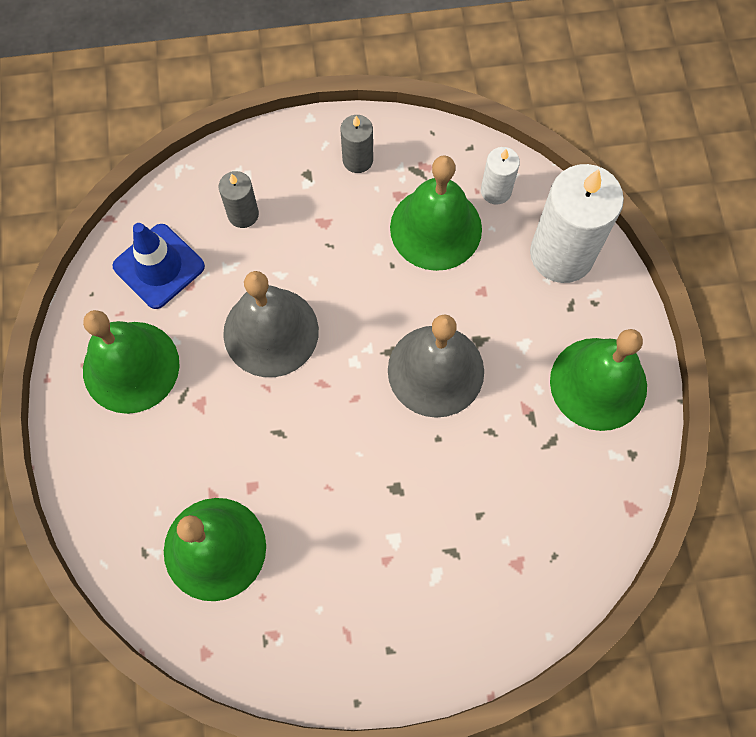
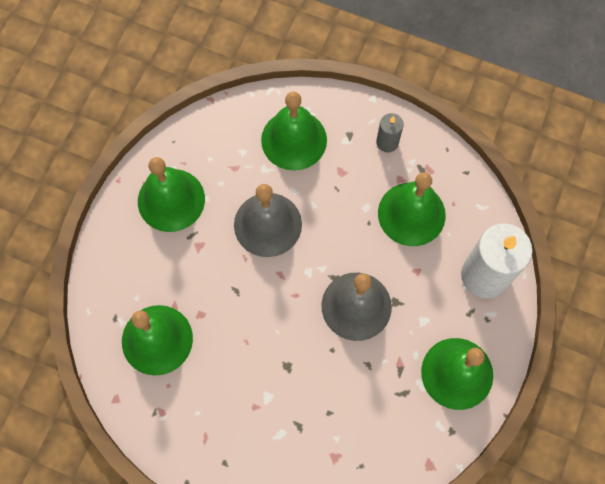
camera: 30 degrees right, 0 degrees up
blue traffic cone [113,223,205,309] -> none
grey candle [219,171,259,228] -> green bell [261,91,327,171]
white candle [481,147,520,205] -> none

